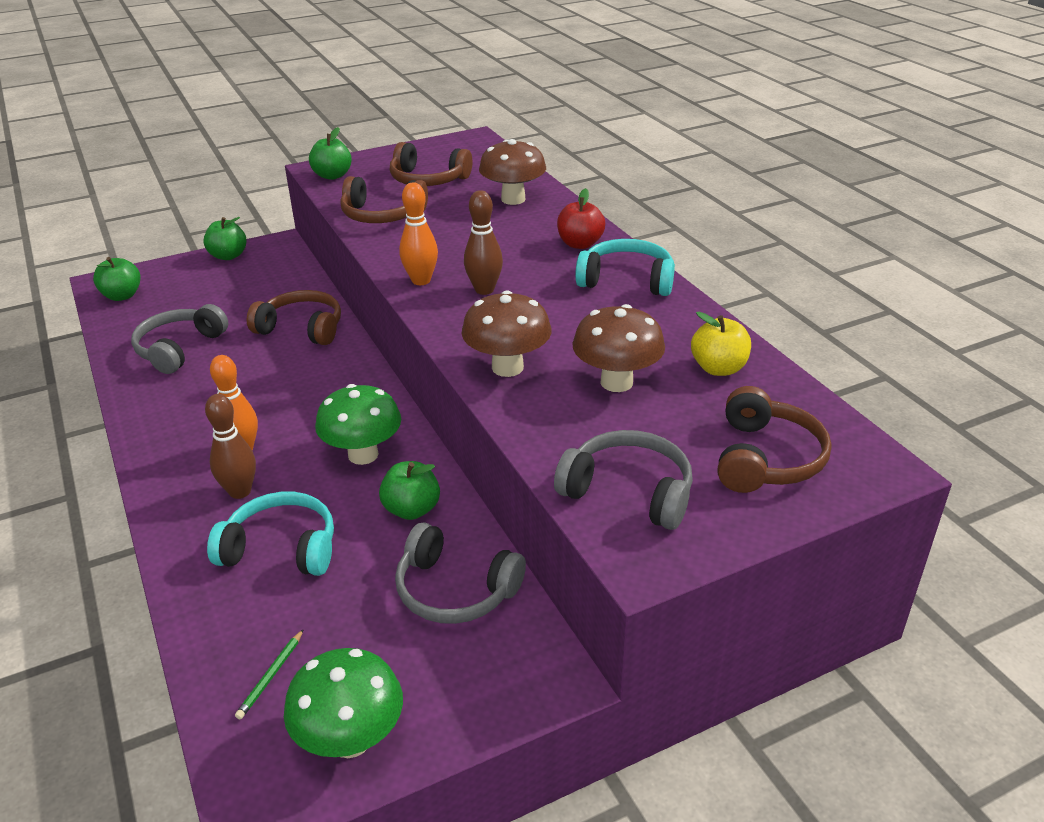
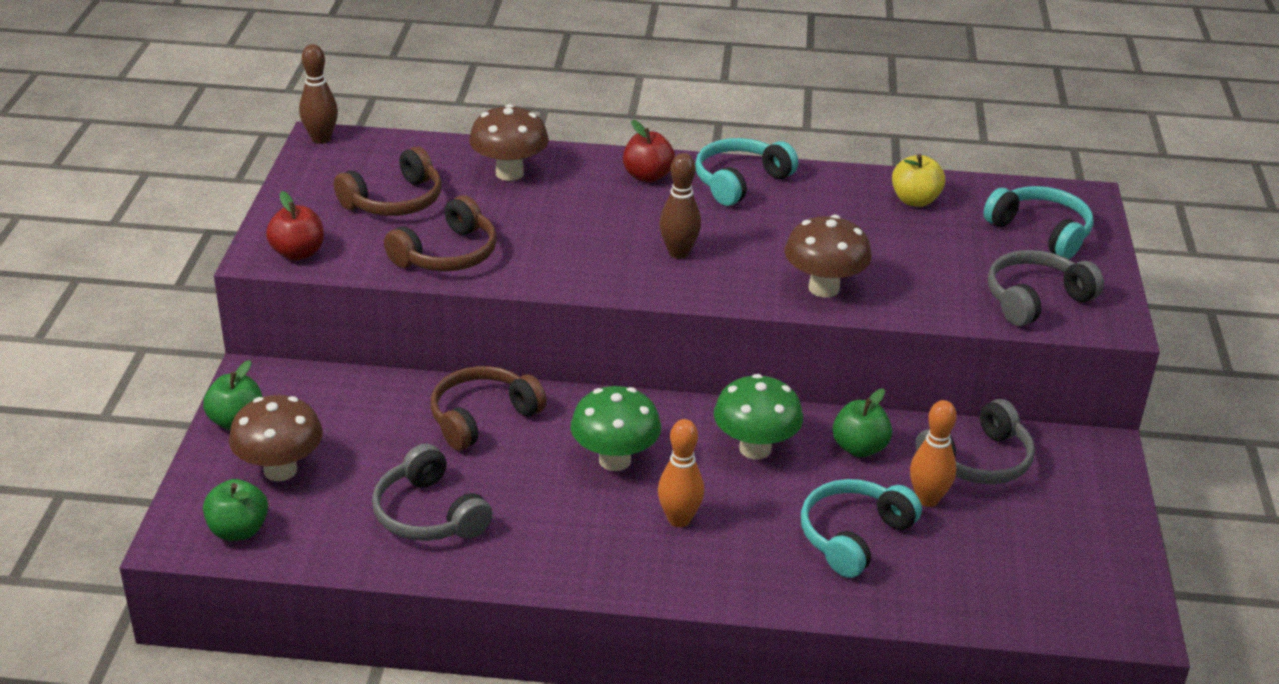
camera: 60 degrees left, 0 degrees up
brown bowling pin [205,394,256,499] -> brown bowling pin moved to [299,44,338,144]
green pencil [235,629,304,720] -> none
green mushroom [284,648,403,758] -> green mushroom moved to [571,386,661,471]
green apple [309,127,352,180] -> red apple [266,191,324,260]
orange bowling pin [399,182,438,285] -> orange bowling pin moved to [910,400,957,507]
brown mushroom [572,304,665,392] -> brown mushroom moved to [229,395,323,481]
brown headphones [717,386,832,493] -> turquoise headphones [983,186,1094,259]

